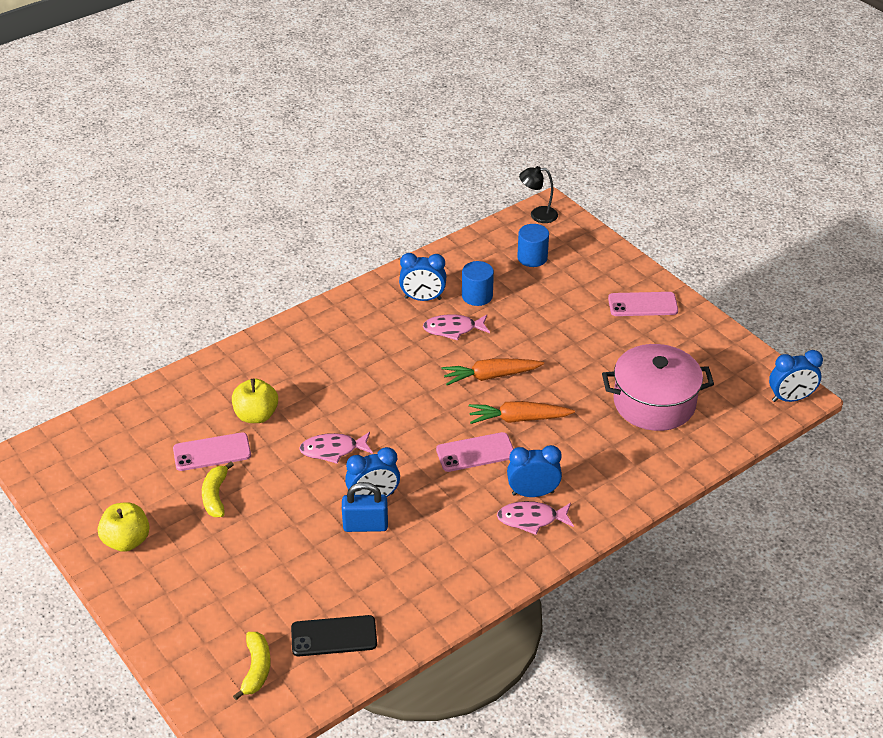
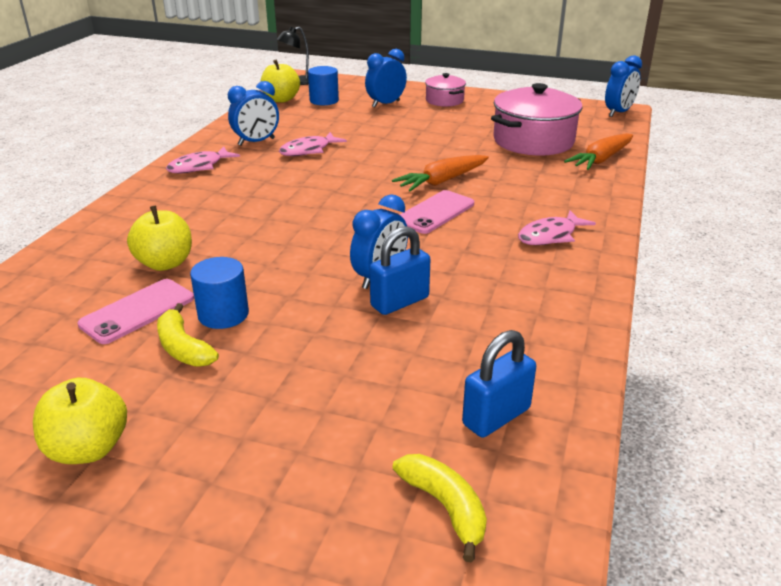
camera: 35 degrees left, 10 degrees down
black phone [291,615,377,656] -> blue padlock [462,330,536,438]
pink fish [299,432,373,464] -> pink fish moved to [166,147,240,173]
orange carrot [442,358,544,385] -> orange carrot moved to [564,133,633,170]
blue cylinder [462,261,494,306] -> blue cylinder moved to [190,257,249,329]
blue clock [507,445,562,497] -> blue clock moved to [365,49,407,107]
pink phone [608,292,678,316] -> pink pot [425,73,466,107]
none -> yellow apple [260,60,300,103]

